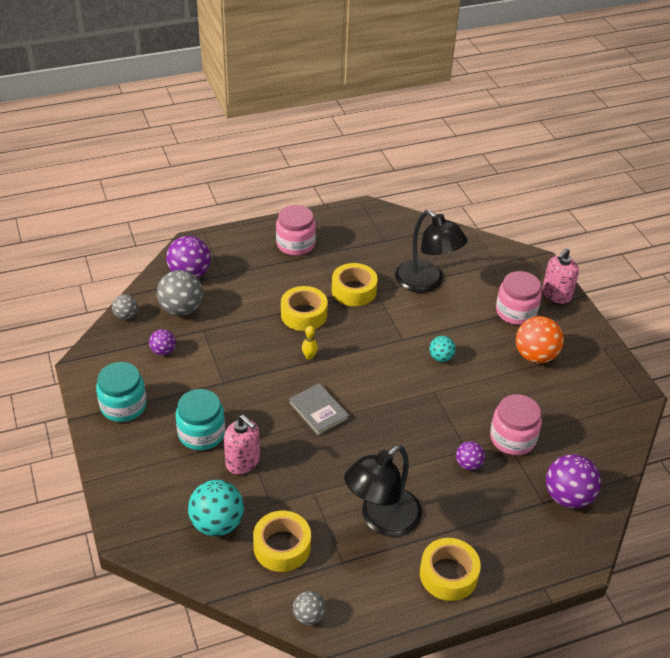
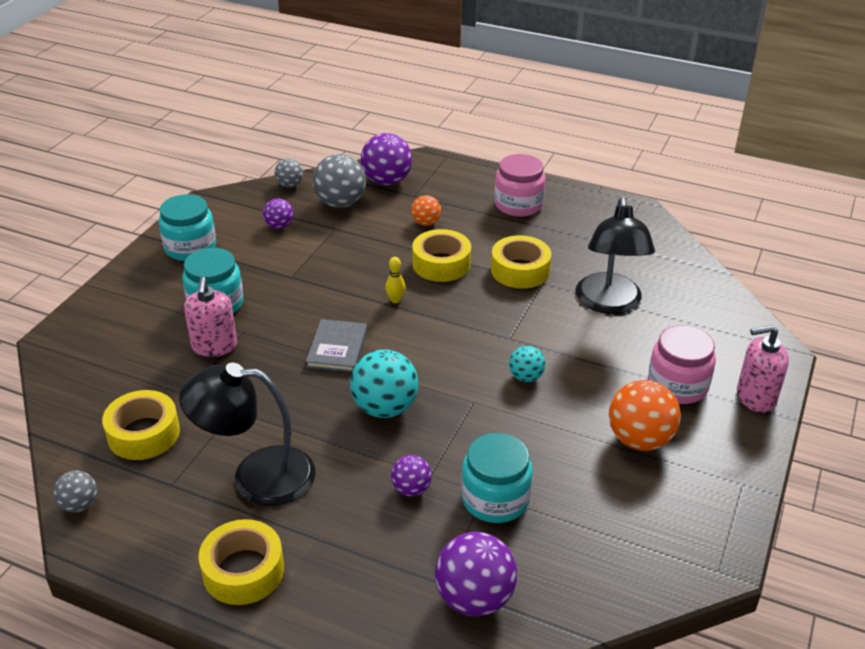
camera: 45 degrees right, 5 degrees down
turquoise ball [188,480,244,536] -> turquoise ball moved to [350,350,418,418]
pink jar [490,394,542,455] -> turquoise jar [461,433,533,523]
none -> orange ball [411,195,441,226]

